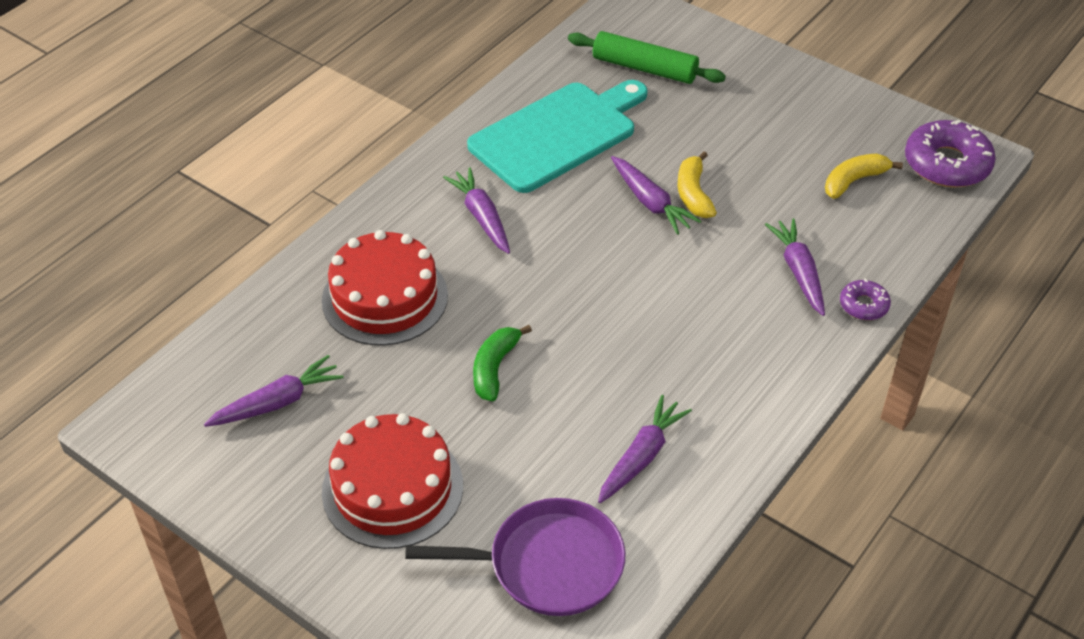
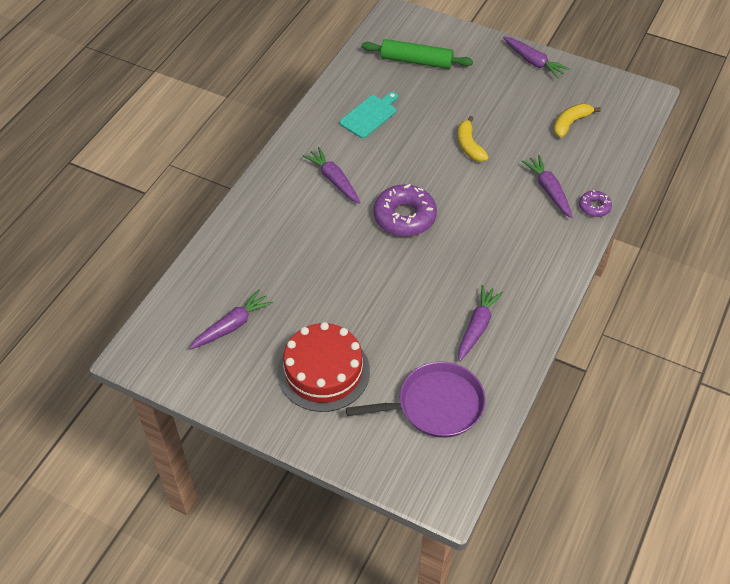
camera: 10 degrees left, 5 degrees up
red cake [322,230,448,346] -> none
turquoise cutting board [467,80,648,193] -> turquoise cutting board [339,92,398,138], size x0.52
green banana [473,325,532,401] -> none
purple carrot [611,156,701,235] -> purple carrot moved to [503,37,569,78]
purple donut [905,120,996,188] -> purple donut moved to [374,184,437,237]

